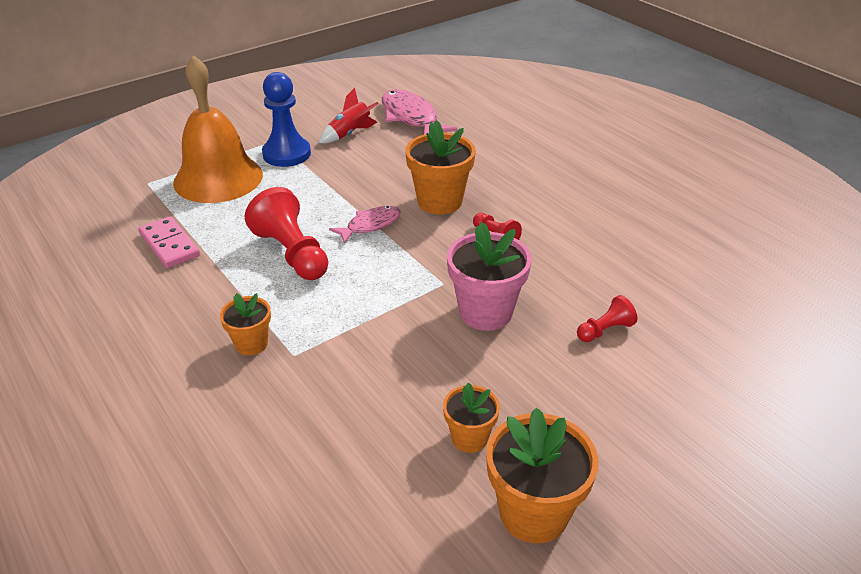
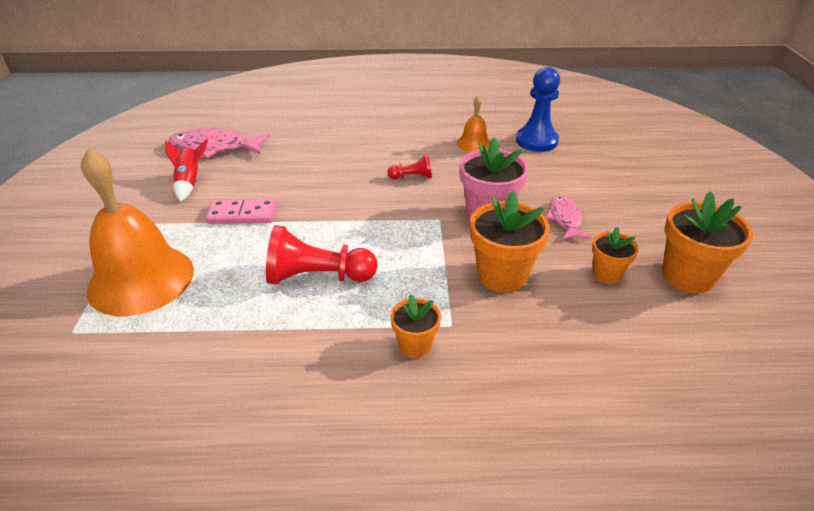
camera: 55 degrees left, 0 degrees up
pink domino [139,216,200,268] -> pink domino moved to [206,199,277,224]
blue pawn [262,72,311,167] -> blue pawn moved to [516,67,560,152]
pink fish [329,206,401,244] -> pink fish moved to [546,196,590,240]
orange flower pot [405,120,476,214] -> orange flower pot moved to [470,191,550,293]
red pawn [577,295,637,342] -> none
none -> orange bell [457,95,490,152]

